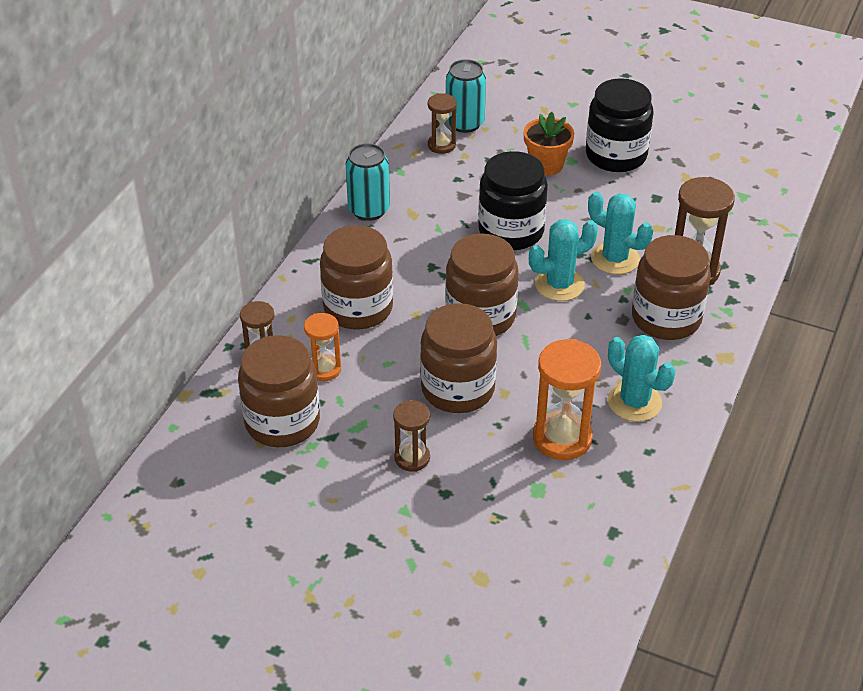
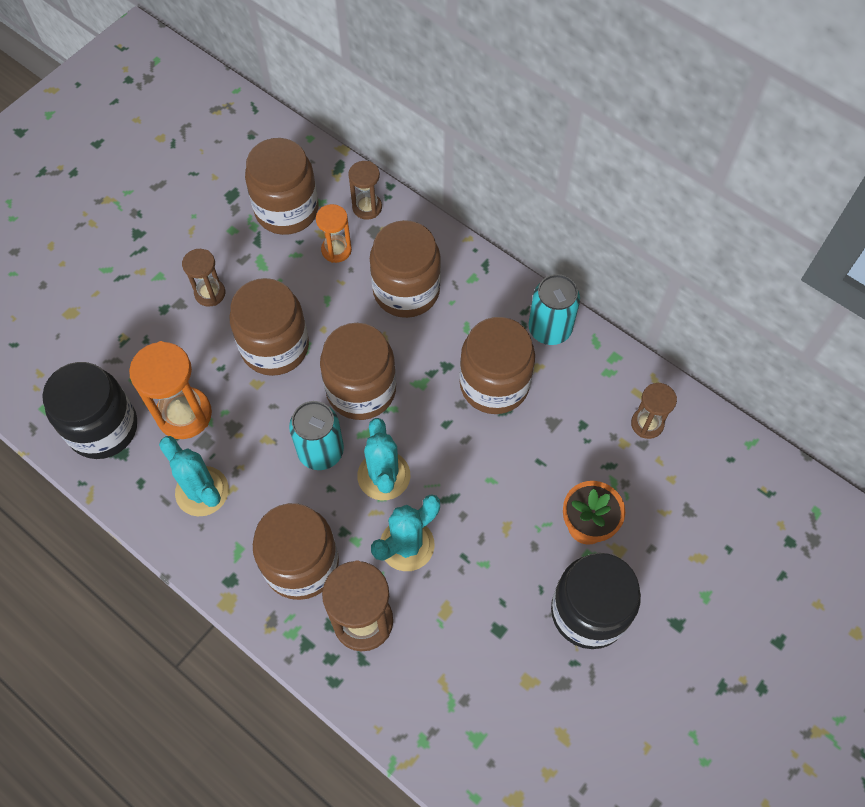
camera: 105 degrees right, 20 degrees up
turquoise can [446,59,486,133] -> turquoise can moved to [289,401,344,470]
black jar [478,151,548,250] -> black jar moved to [42,362,137,459]
turquoise cactus [608,335,676,422] -> turquoise cactus turned 75 degrees clockwise [159,436,229,516]
none -> brown jar [459,317,535,414]

